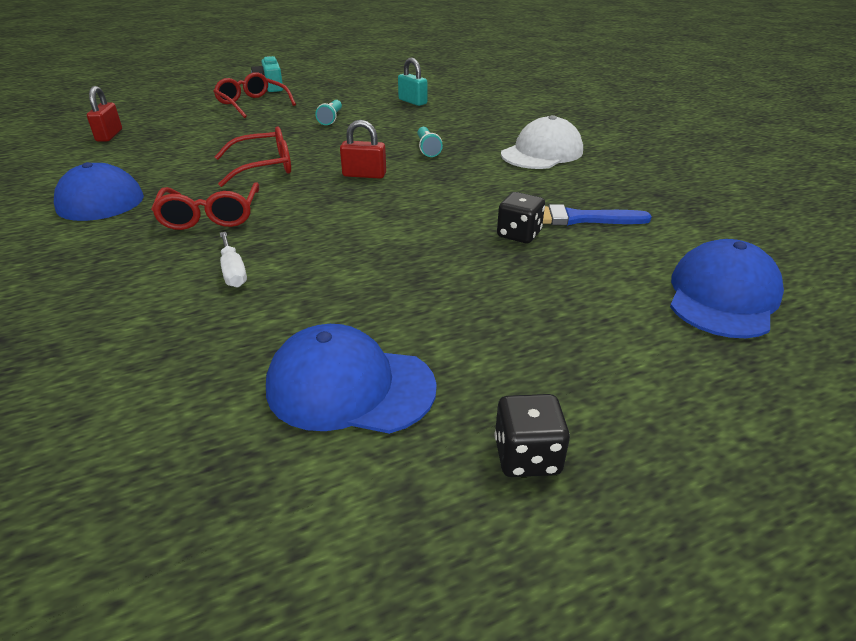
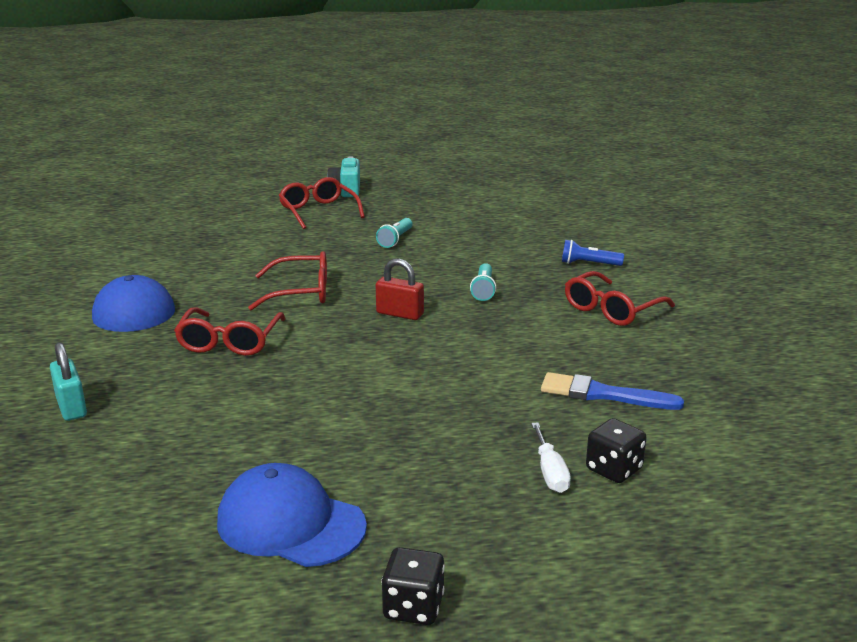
camera: 15 degrees right, 10 degrees down
red padlock [87,86,122,142] -> none
white screwdriver [220,232,247,287] -> white screwdriver moved to [531,422,571,493]
turquoise padlock [398,58,427,106] -> turquoise padlock moved to [50,342,87,421]
black dice [497,192,545,243] -> black dice moved to [586,418,647,483]
white cap [501,115,583,169] -> red glasses [565,271,675,326]
blue cap [670,239,784,338] -> none
none -> blue flashlight [562,240,624,266]

